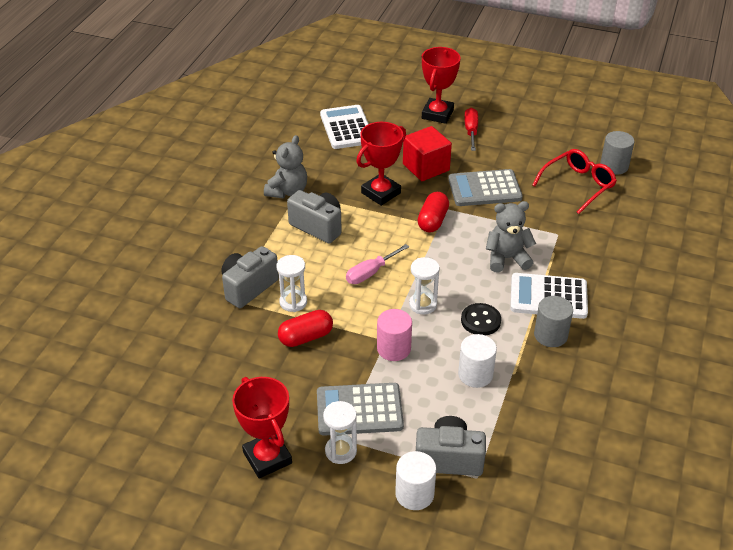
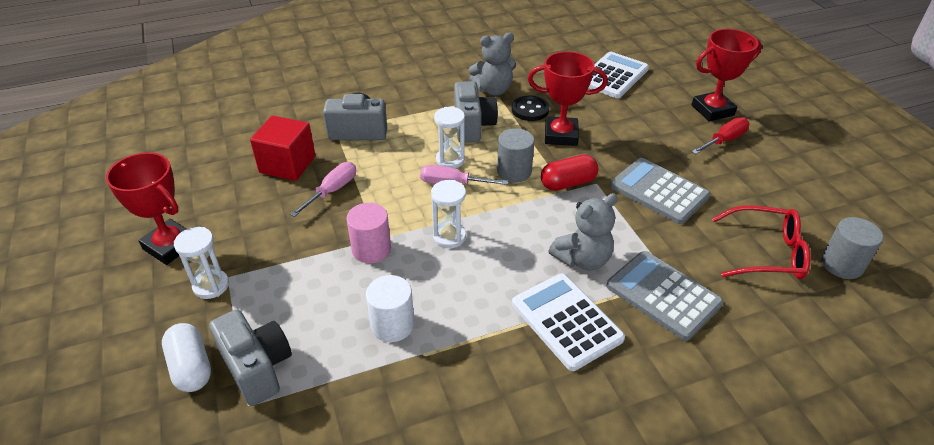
camera: 50 degrees right, 0 degrees up
red trophy [232,377,292,479] -> red trophy turned 75 degrees counterclockwise [106,152,187,265]
white hourglass [276,255,307,312] -> white hourglass moved to [434,107,465,168]
red capsule [278,310,333,347] -> pink screwdriver [290,162,356,217]
grey calculator [317,383,404,436] -> grey calculator moved to [606,251,723,341]
white cylinder [395,451,436,510] -> white capsule [162,323,211,392]
red cube [403,126,452,181] -> red cube moved to [250,116,315,181]
black button [461,303,501,335] -> black button moved to [512,96,549,121]
grey teddy bear [486,201,536,273] -> grey teddy bear turned 105 degrees clockwise [549,193,618,270]
grey cylinder [534,296,573,347] -> grey cylinder moved to [497,128,534,182]

